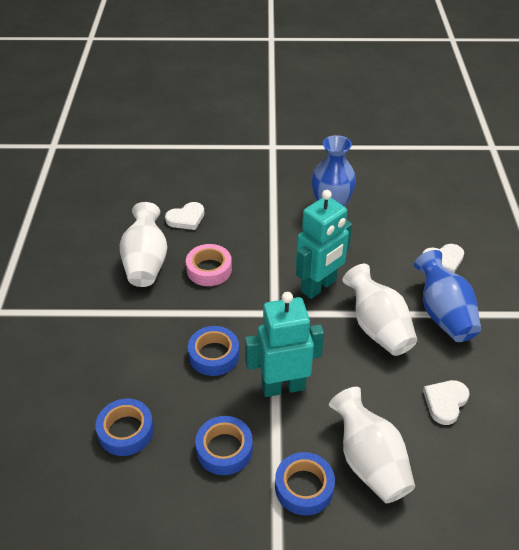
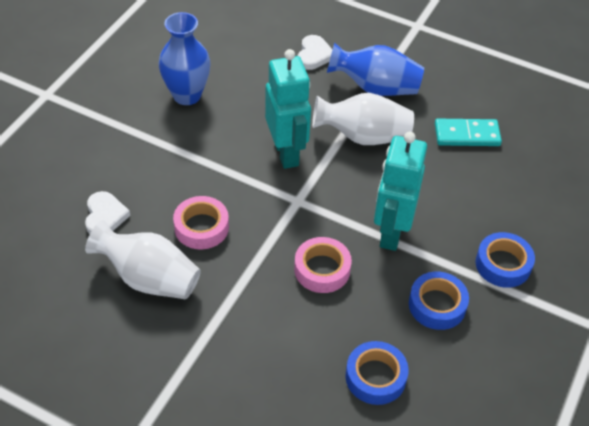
camera: 65 degrees left, 5 degrees up
blue tape [188,326,239,376] -> pink tape [294,237,352,293]
white vase [329,387,415,503] -> none
white heart [423,380,470,425] -> turquoise domino [435,119,502,146]

